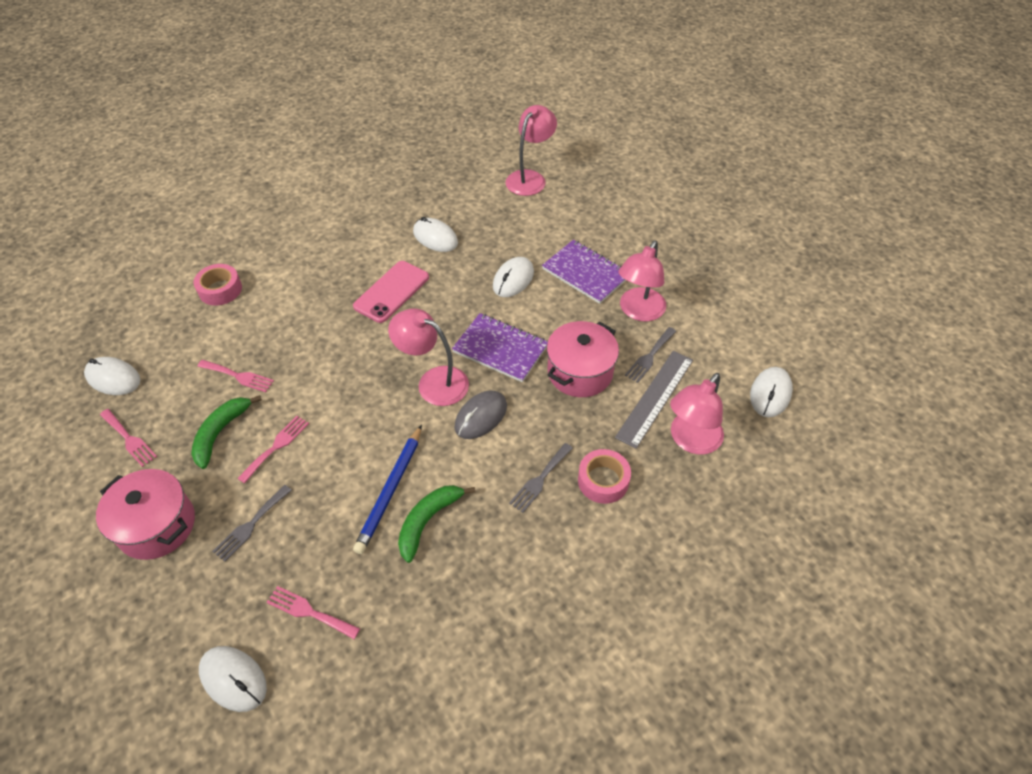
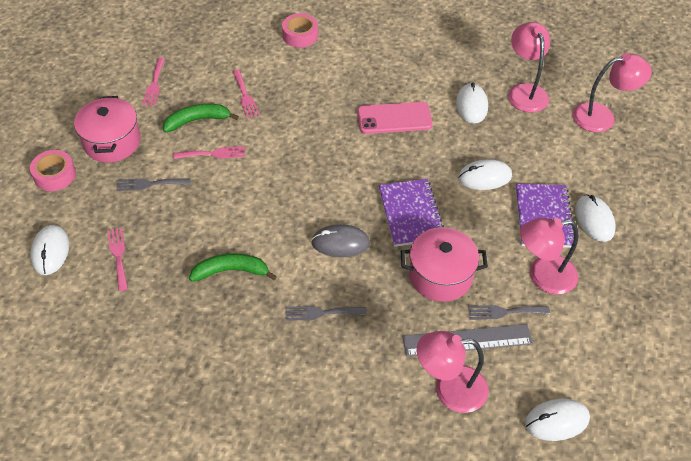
camera: 50 degrees right, 0 degrees up
white mouse [84,357,140,395] -> white mouse moved to [575,194,616,242]
blue pencil [353,425,422,554] -> none
pink lamp [388,308,469,406] -> pink lamp moved to [508,22,550,112]
pink tape [578,449,631,504] -> pink tape moved to [30,150,76,191]

